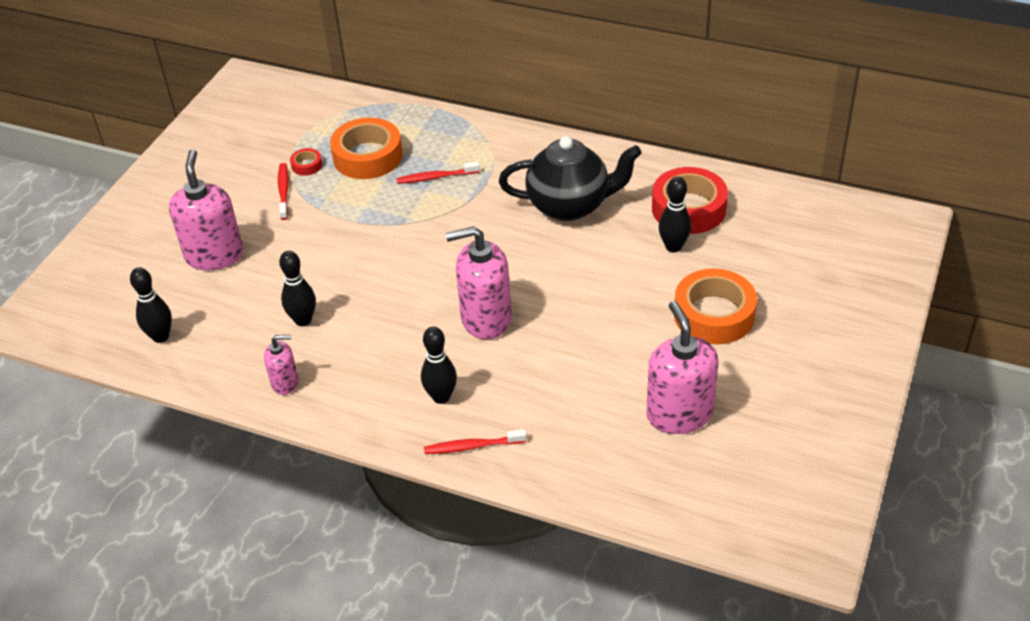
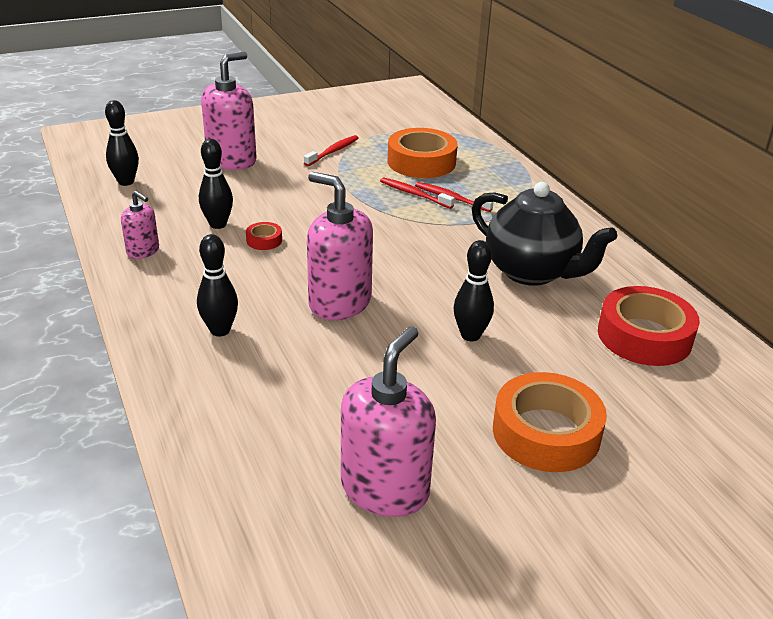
camera: 40 degrees right, 10 degrees down
red tape [290,148,322,176] -> red tape moved to [246,222,282,250]
red toothbrush [424,429,527,454] -> red toothbrush moved to [380,178,455,209]
black bowling pin [659,176,691,252] -> black bowling pin moved to [454,240,494,342]

